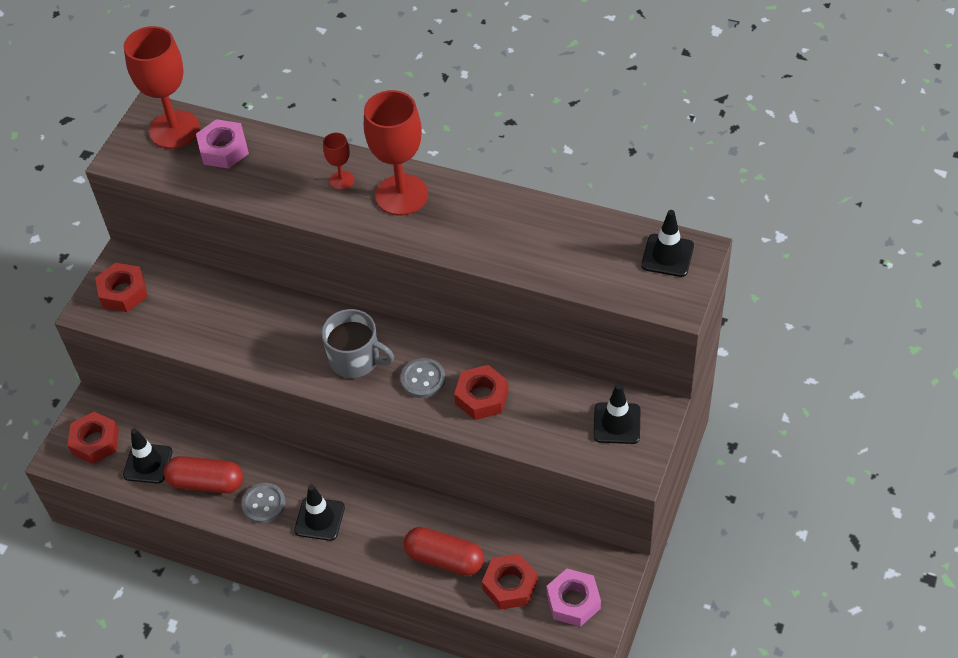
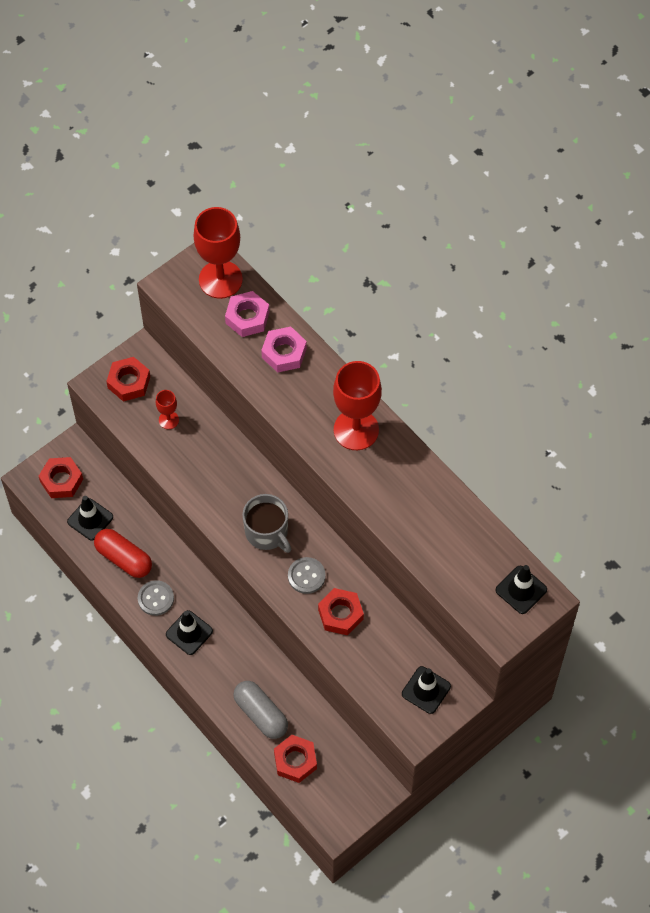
camera: 25 degrees right, 10 degrees up
red goblet [323,133,354,190] -> red goblet moved to [156,390,179,429]
red capsule [404,527,484,576] -> grey capsule [233,681,288,739]
pink nut [546,569,601,627] -> pink nut moved to [261,327,307,373]

